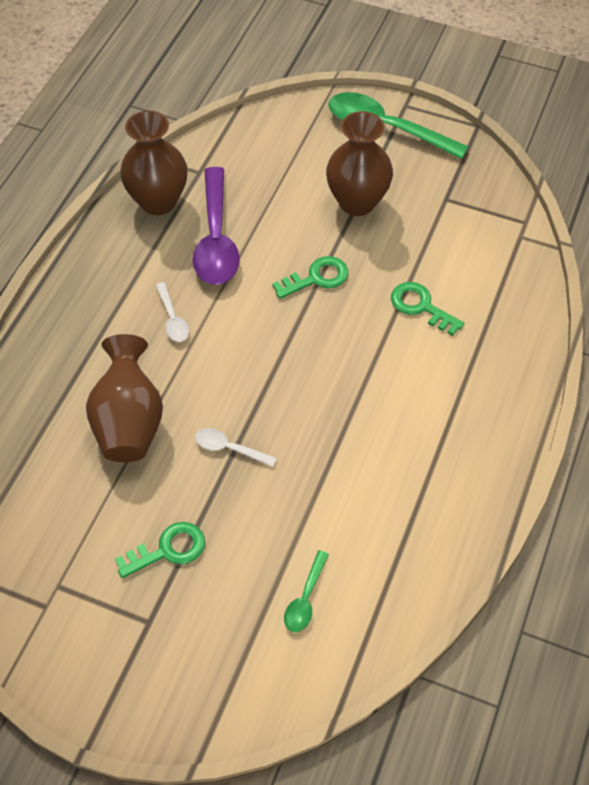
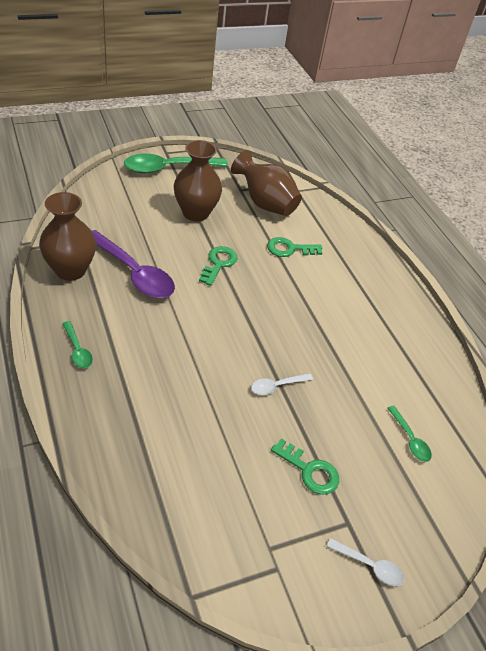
camera: 50 degrees left, 10 degrees down
brown vase [86,334,163,462] -> brown vase moved to [231,150,302,216]
green key [115,522,205,578] -> green key turned 105 degrees clockwise [271,438,339,495]
white spoon [155,282,189,342] -> white spoon moved to [326,538,405,586]
none -> green spoon [62,321,93,368]

